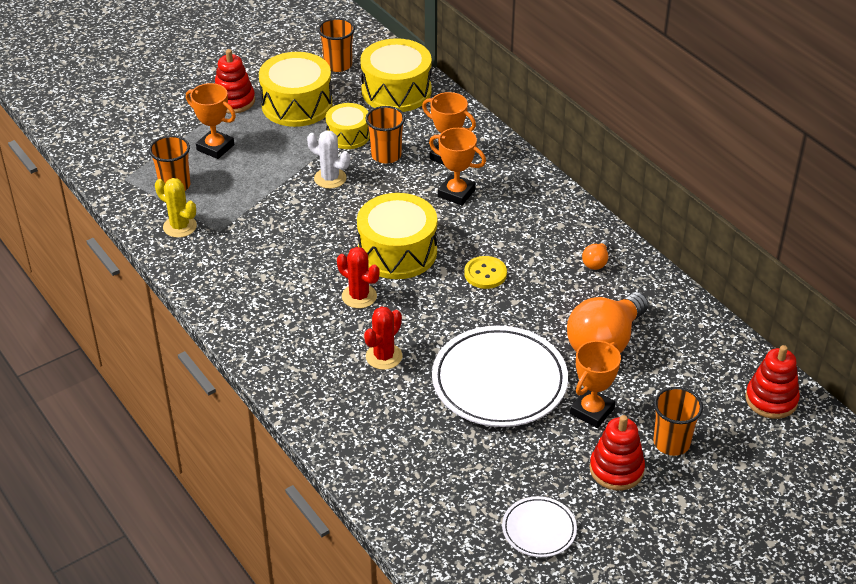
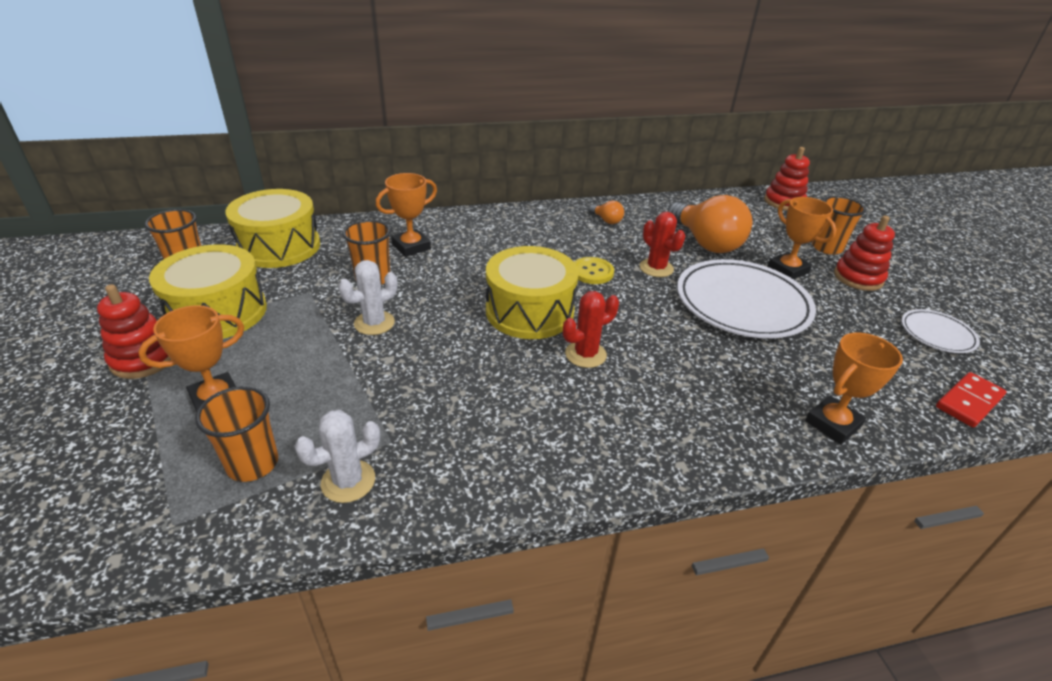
camera: 70 degrees left, 5 degrees down
yellow cactus [155,178,197,238] -> white cactus [295,410,380,503]
yellow drum [326,103,370,149] -> none
red cactus [364,306,402,370] -> red cactus moved to [640,212,685,277]
orange trophy [429,128,486,205] -> orange trophy moved to [805,332,903,444]
none -> red domino [936,372,1006,428]

